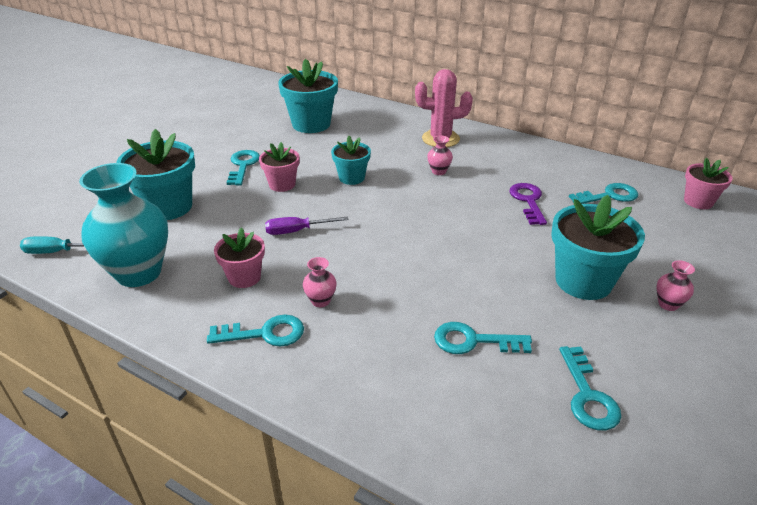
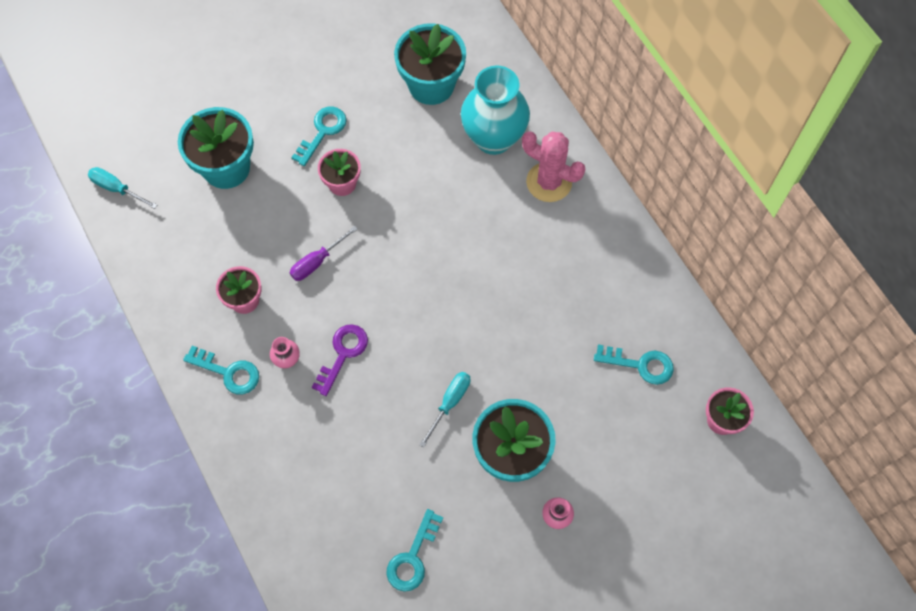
camera: 30 degrees right, 30 degrees up
turquoise vase [79,163,168,287] -> turquoise vase moved to [461,65,530,155]
purple screwdriver [265,216,349,235] -> purple screwdriver turned 60 degrees counterclockwise [290,226,358,281]
turquoise flower pot [331,136,371,185] -> none
pink vase [427,135,453,175] -> none
turquoise key [434,322,532,354] -> none
purple key [509,183,547,225] -> purple key moved to [312,324,368,396]
none -> turquoise screwdriver [419,372,470,448]

